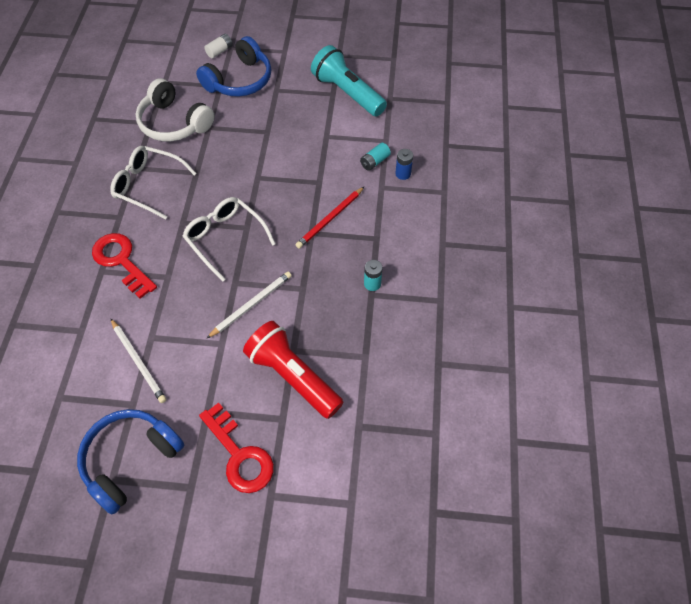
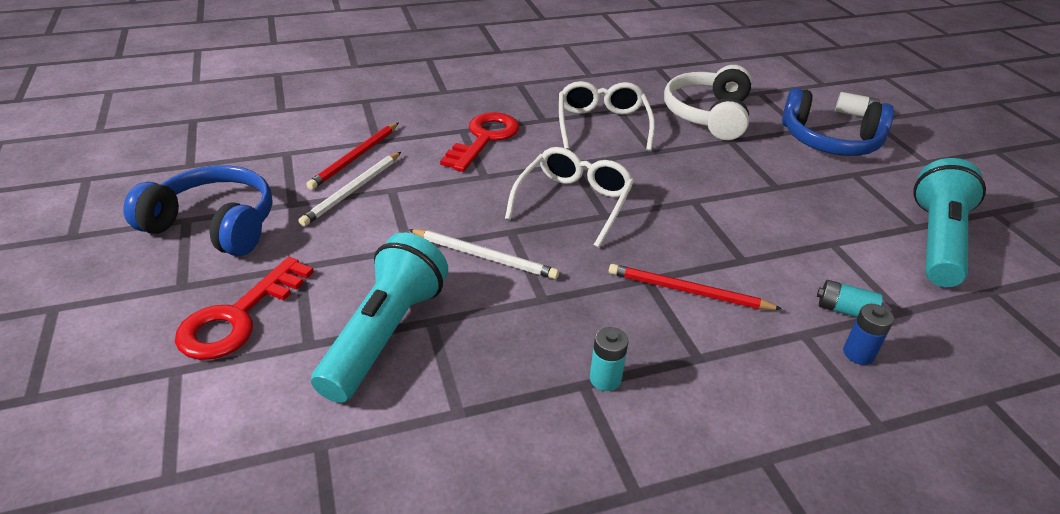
camera: 65 degrees right, 20 degrees down
red flashlight [243,321,343,419] -> turquoise flashlight [311,233,448,403]
none -> red pencil [306,122,399,190]

